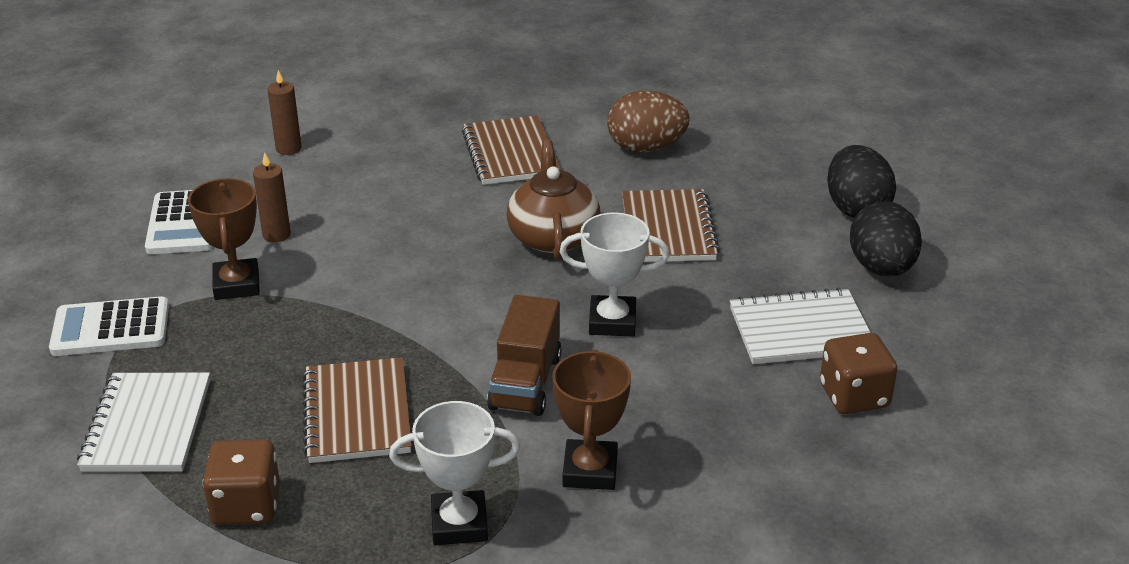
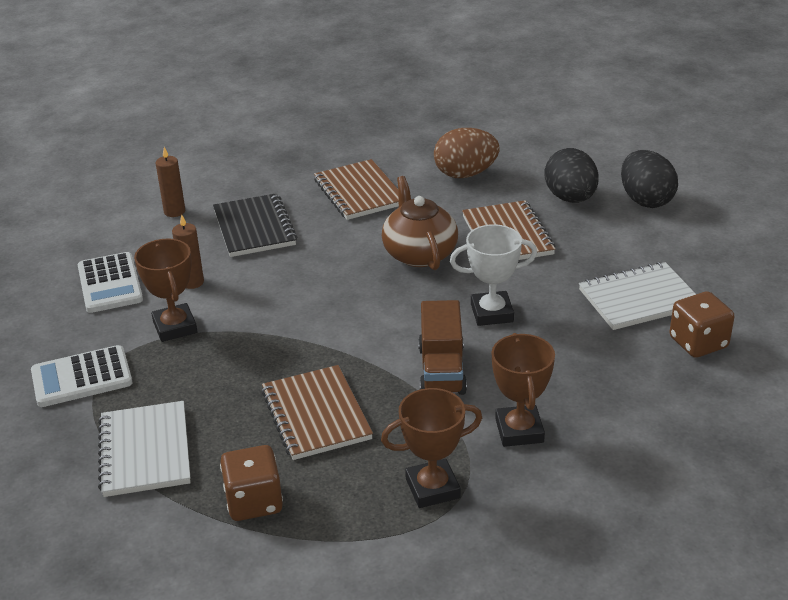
camera: 10 degrees left, 0 degrees up
white trophy [389,401,520,545] -> brown trophy [381,388,482,508]
black egg [850,201,922,277] -> black egg moved to [544,148,599,203]
none -> black notebook [213,193,297,257]

